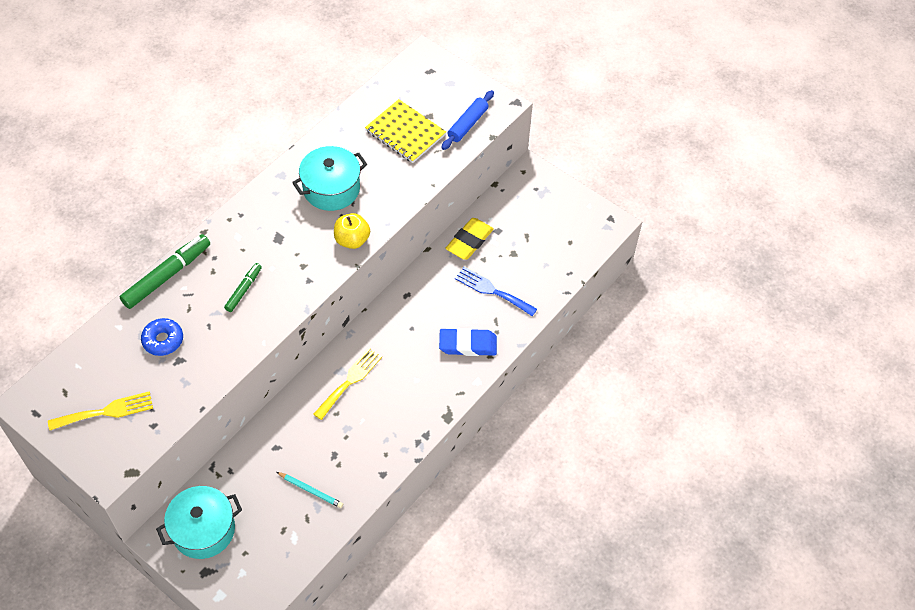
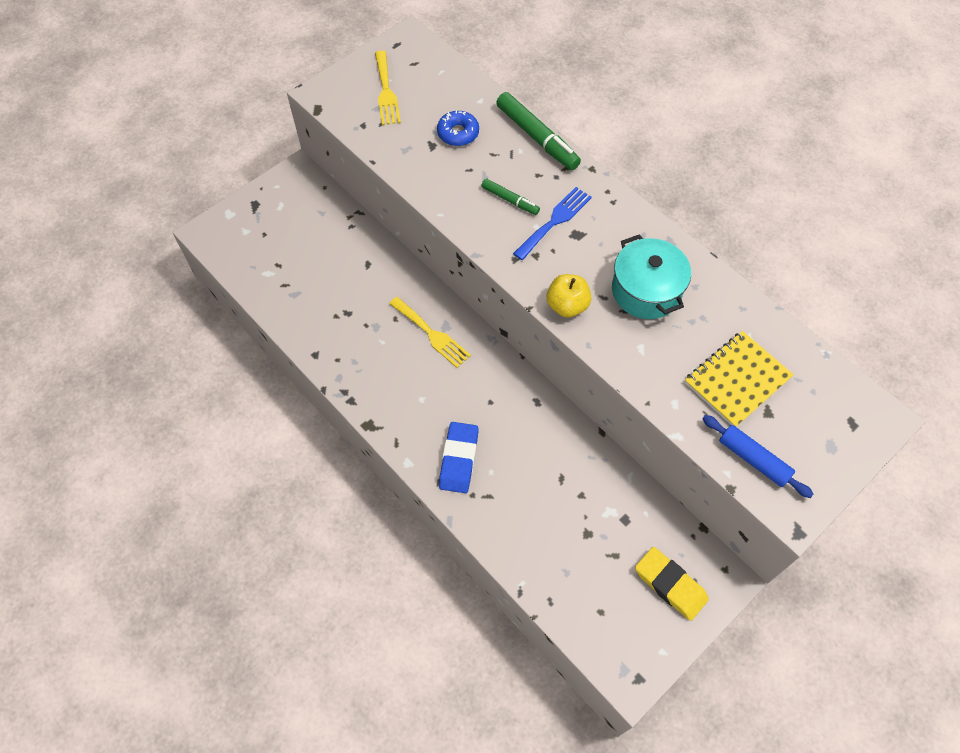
camera: 100 degrees right, 5 degrees up
turquoise pot [156,486,242,559] -> none
turquoise pencil [277,472,343,508] -> none
yellow eraser [445,218,494,260] -> yellow eraser moved to [635,547,709,621]
blue fork [455,267,537,316] -> blue fork moved to [513,187,592,260]

